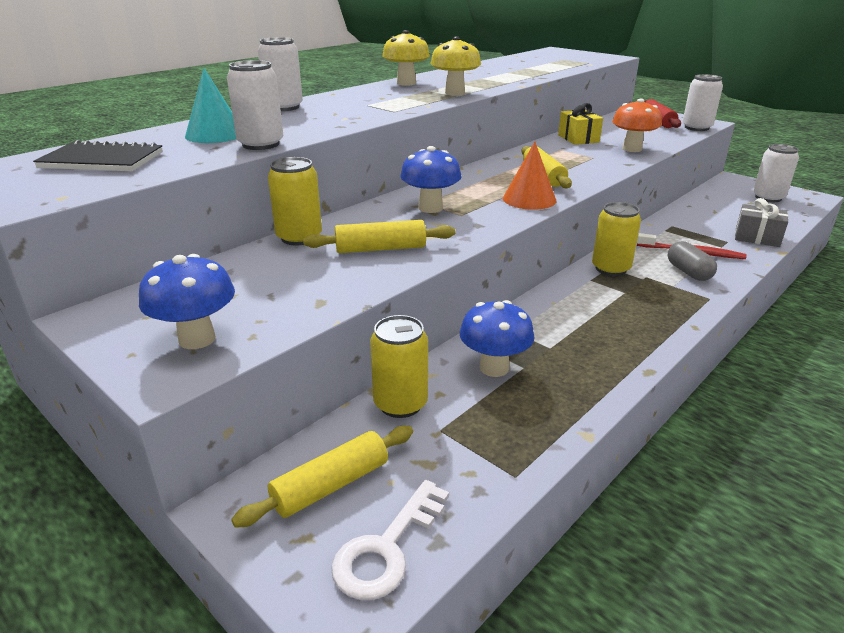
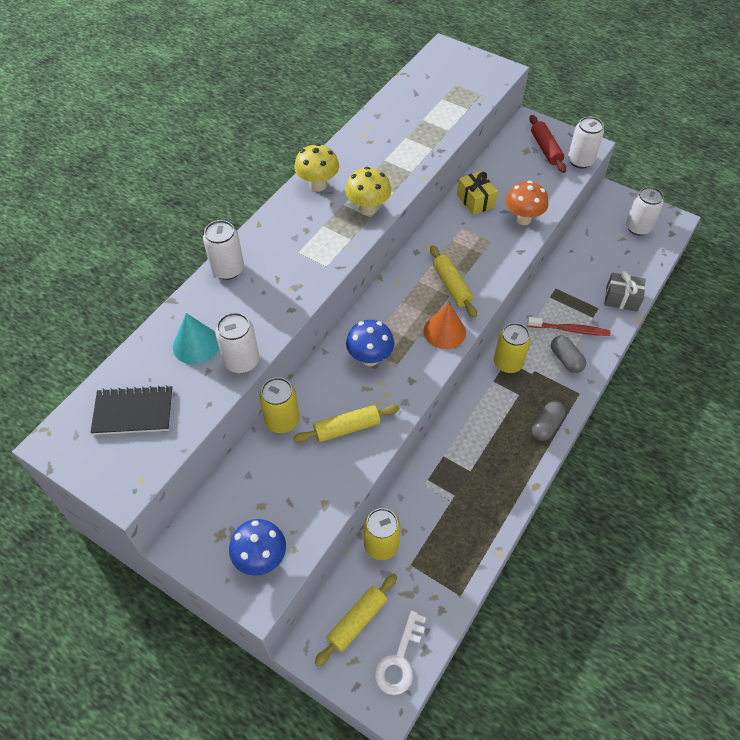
camera: 10 degrees left, 25 degrees up
blue mushroom [460,300,534,377] -> none
none -> grey capsule [532,401,565,441]

